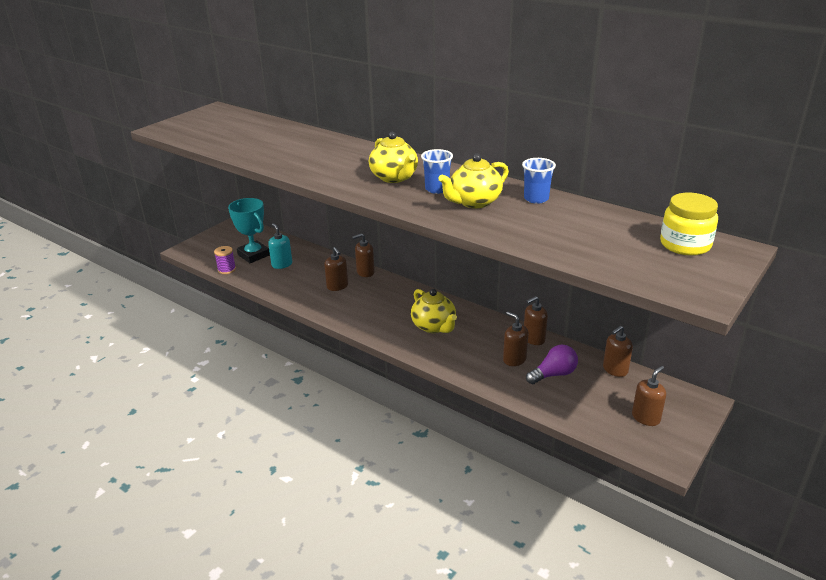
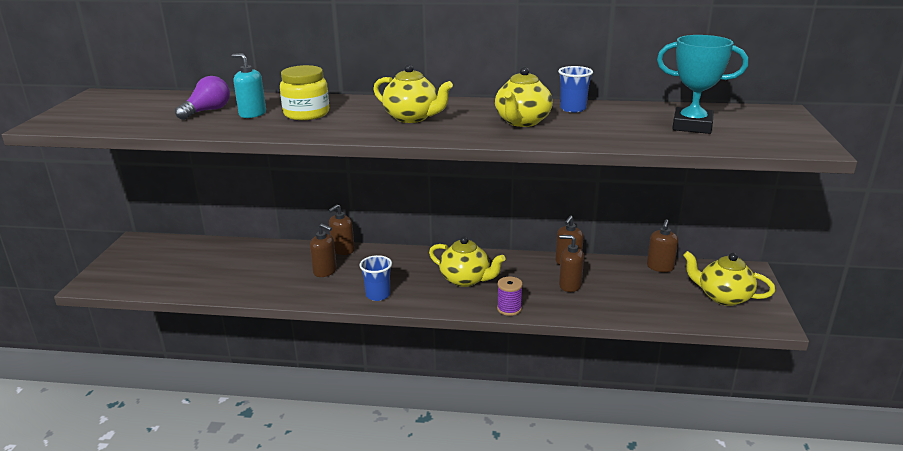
camera: 30 degrees left, 5 degrees down
purple spool [214,246,236,274] -> purple spool moved to [497,277,523,316]
turquoise trophy [228,198,270,263] -> turquoise trophy moved to [657,35,748,134]
turquoise soap dispenser [268,223,292,269] -> turquoise soap dispenser moved to [232,53,266,118]
blue cup [421,149,453,194] -> blue cup moved to [359,255,392,301]
purple light bulb [526,344,578,384] -> purple light bulb moved to [175,76,230,120]
brown soap dispenser [632,366,666,426] -> yellow teapot [683,251,775,306]
yellow jar [660,193,718,256] -> yellow jar moved to [280,65,329,120]

